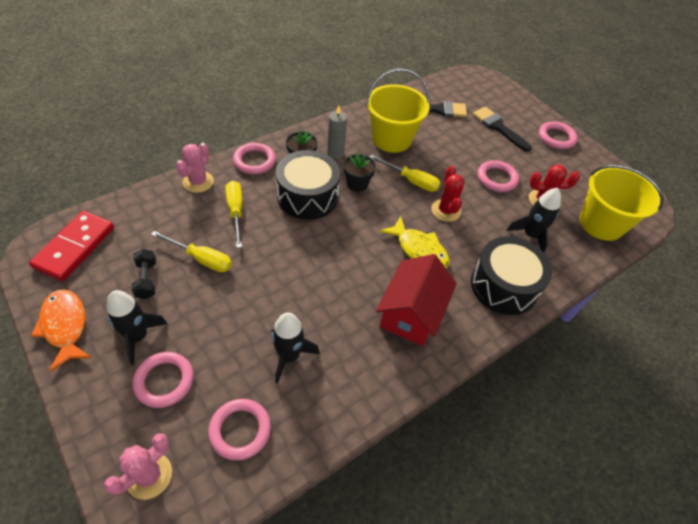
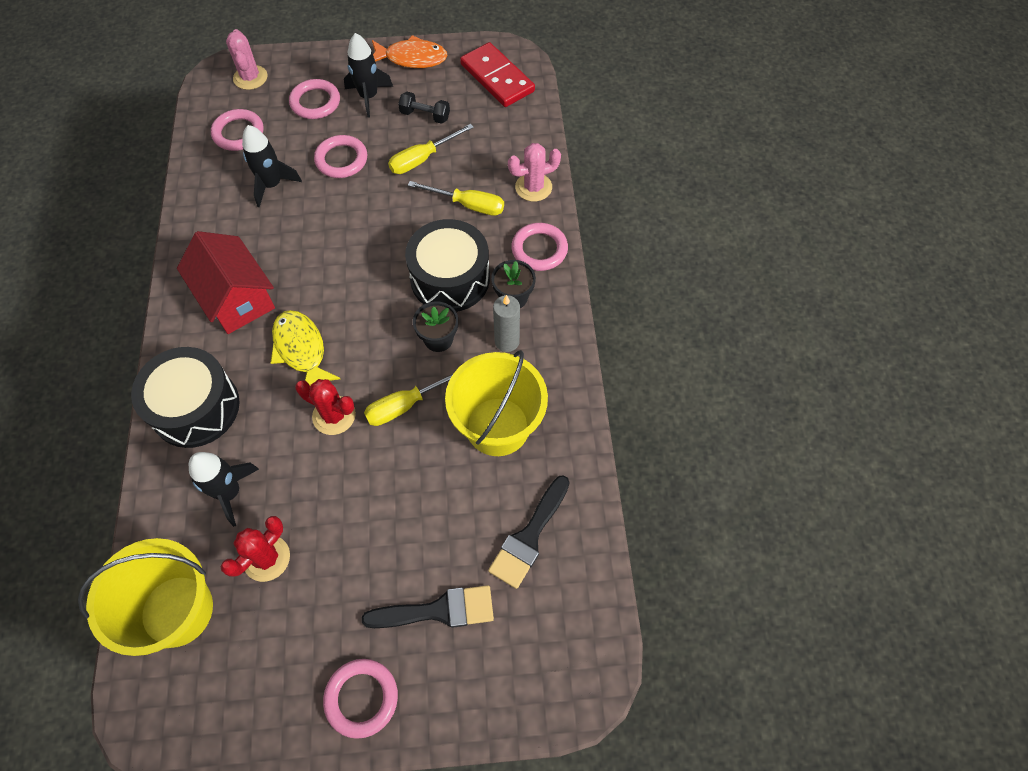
camera: 125 degrees right, 10 degrees up
pink cactus [176,143,214,193] -> pink cactus turned 75 degrees counterclockwise [508,143,561,202]
yellow fish [380,216,449,268] -> yellow fish turned 75 degrees clockwise [271,310,340,385]
pink ring [478,160,519,192] -> pink ring moved to [314,135,367,178]

